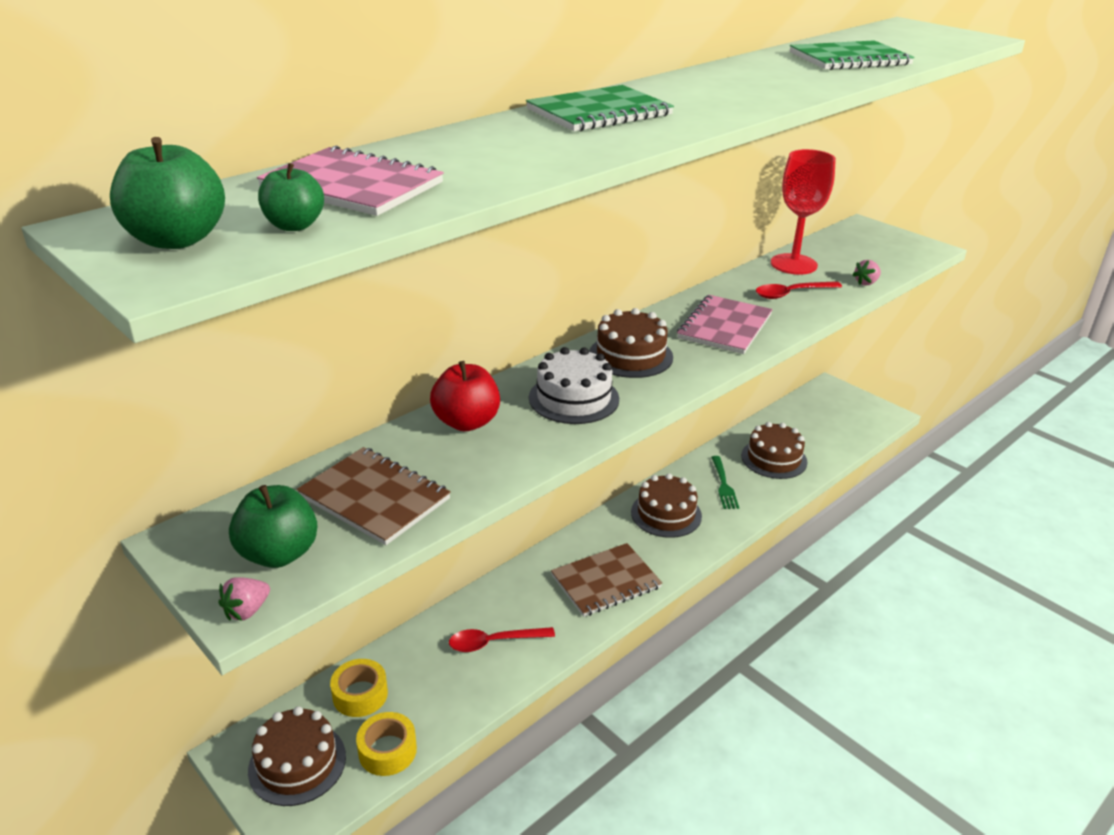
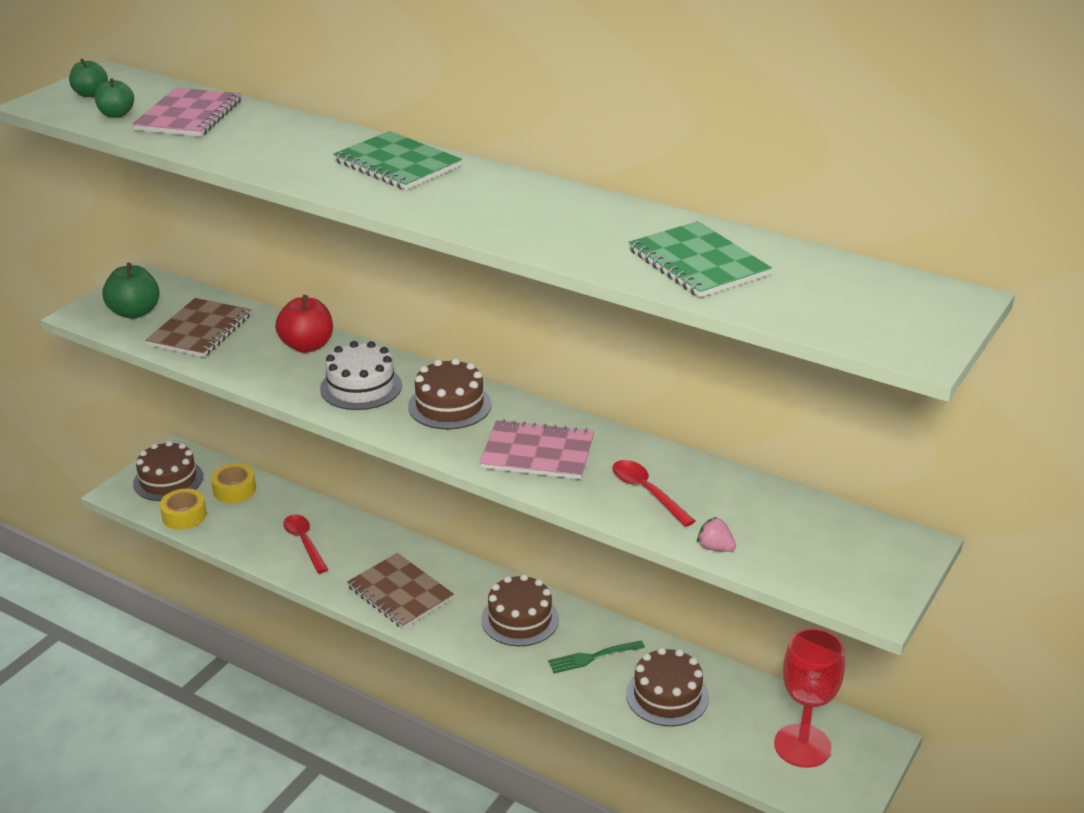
camera: 75 degrees right, 0 degrees up
green apple [110,137,225,249] -> green apple [69,59,108,97], size x0.63
pink strawberry [219,577,270,621] -> none
red goblet [771,149,836,275] -> red goblet moved to [774,628,845,768]

